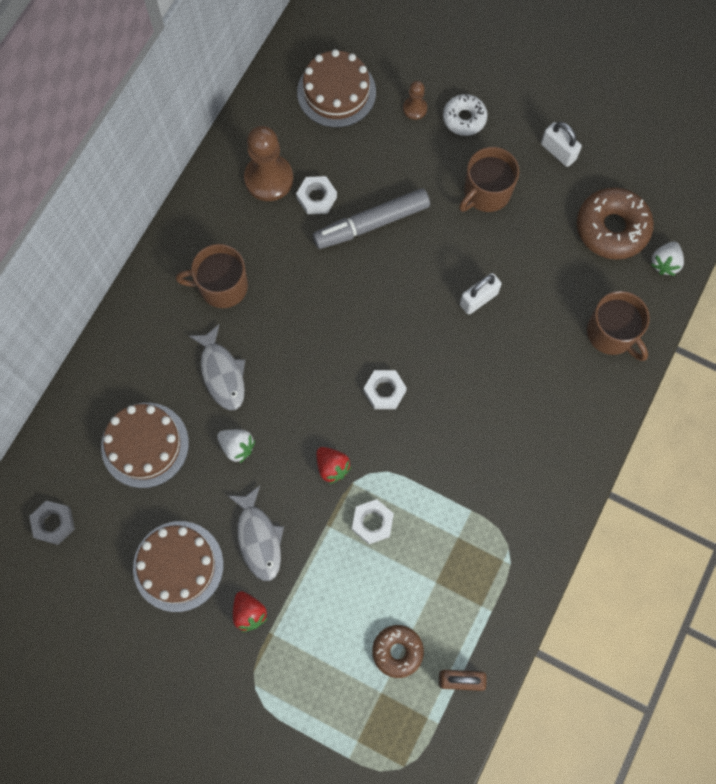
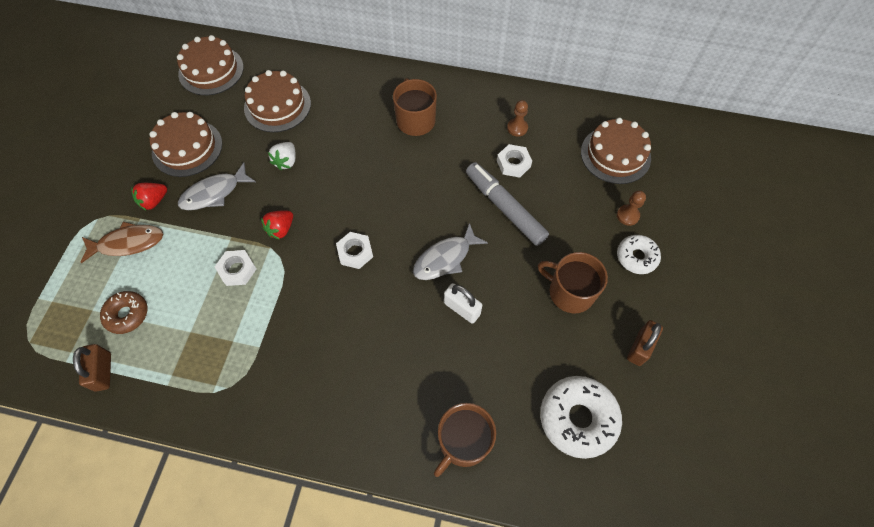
camera: 75 degrees right, 10 degrees down
grey nut [29,500,75,545] -> brown cake [177,35,244,95]
grey fish [189,324,245,411] -> grey fish moved to [413,223,488,280]
brown pawn [244,126,293,201] -> brown pawn [507,100,528,136], size x0.51
white padlock [541,122,582,167] -> brown padlock [627,320,663,366]
brown donut [577,187,654,260] -> white donut [540,376,622,459]
white strawberry [650,241,684,276] -> none
none -> brown fish [80,222,163,263]

